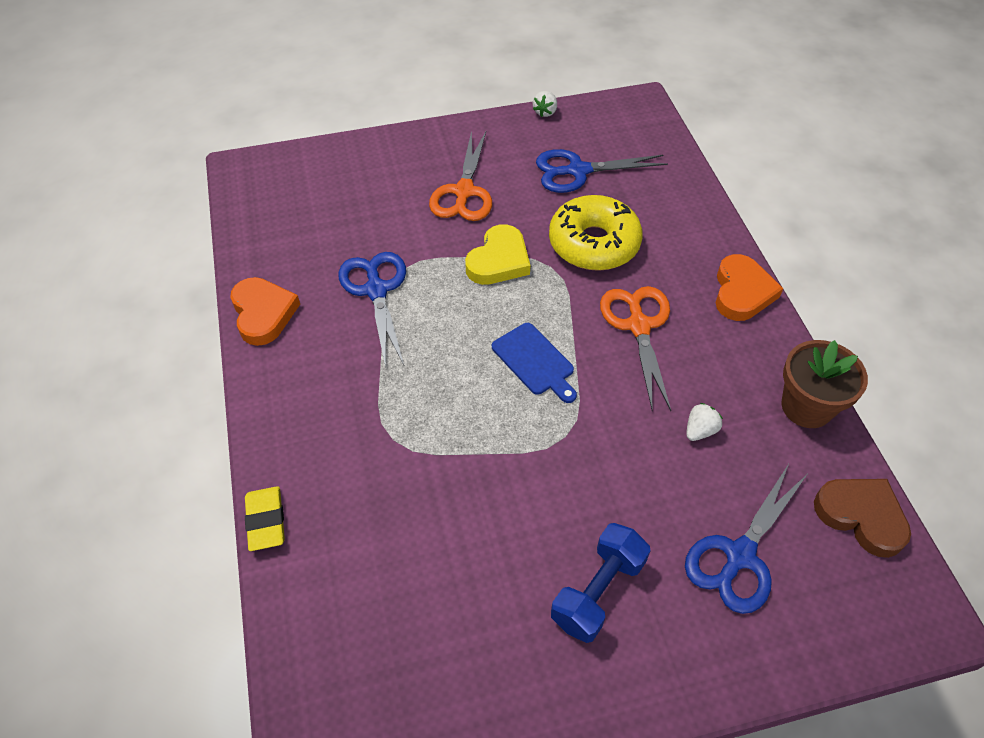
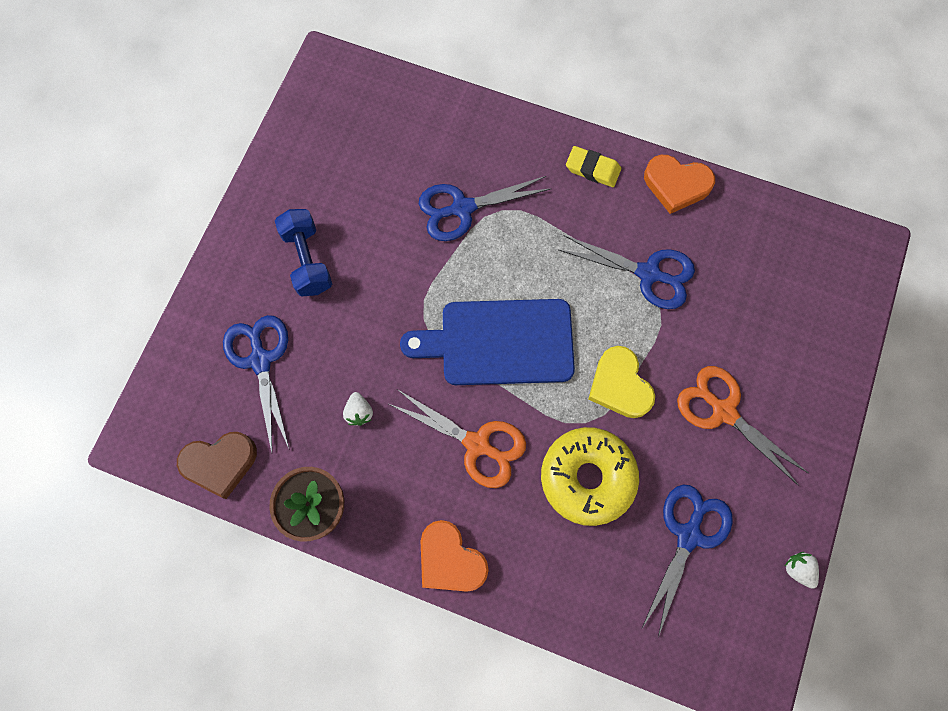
camera: 125 degrees right, 20 degrees up
yellow eraser [245,486,285,551] -> yellow eraser moved to [566,146,621,187]
blue cutting board [492,323,577,403] -> blue cutting board [400,299,575,385], size x1.87
none -> blue scissors [419,176,552,241]

